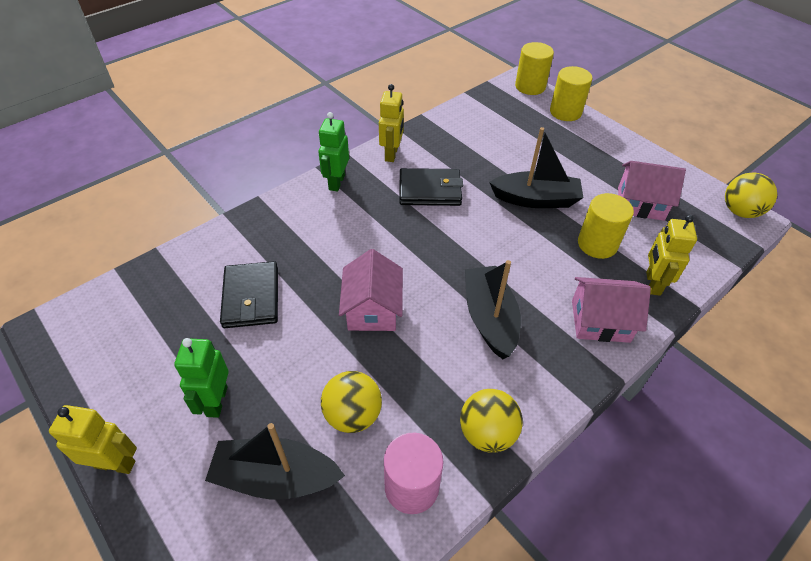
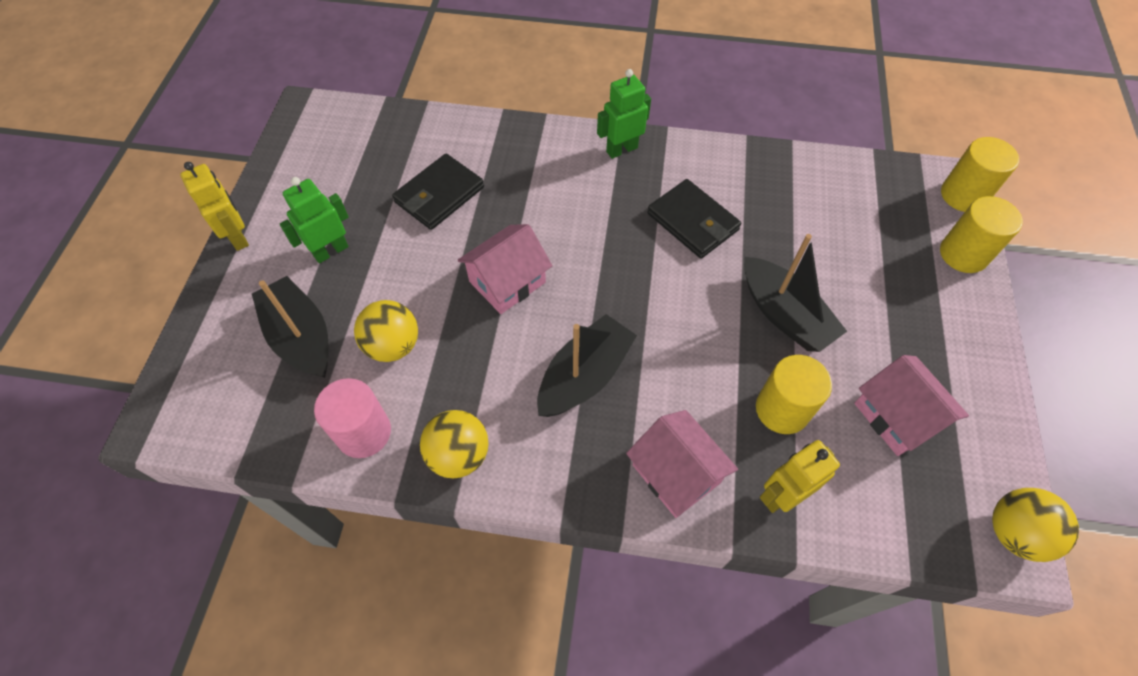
camera: 50 degrees right, 10 degrees up
yellow robot [379,84,404,162] -> none

